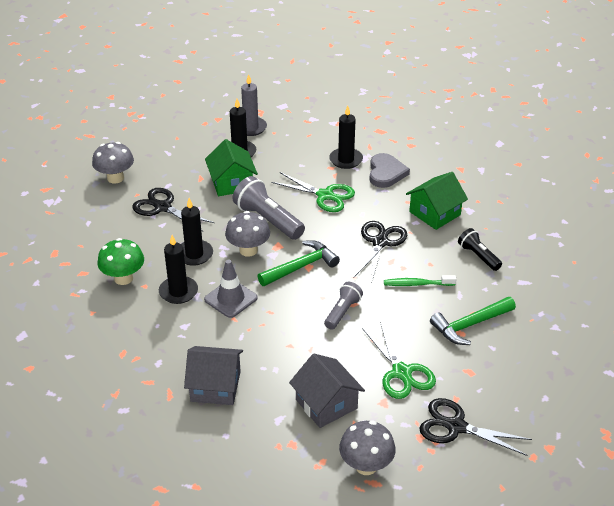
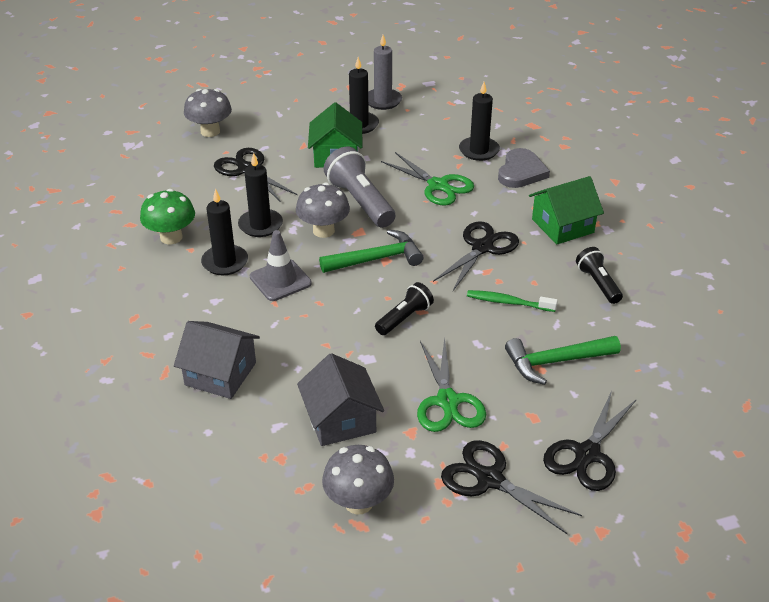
camera: 15 degrees right, 0 degrees up
grey flashlight [324,282,363,330] -> black flashlight [375,282,434,335]
none -> black scissors [543,391,637,491]

